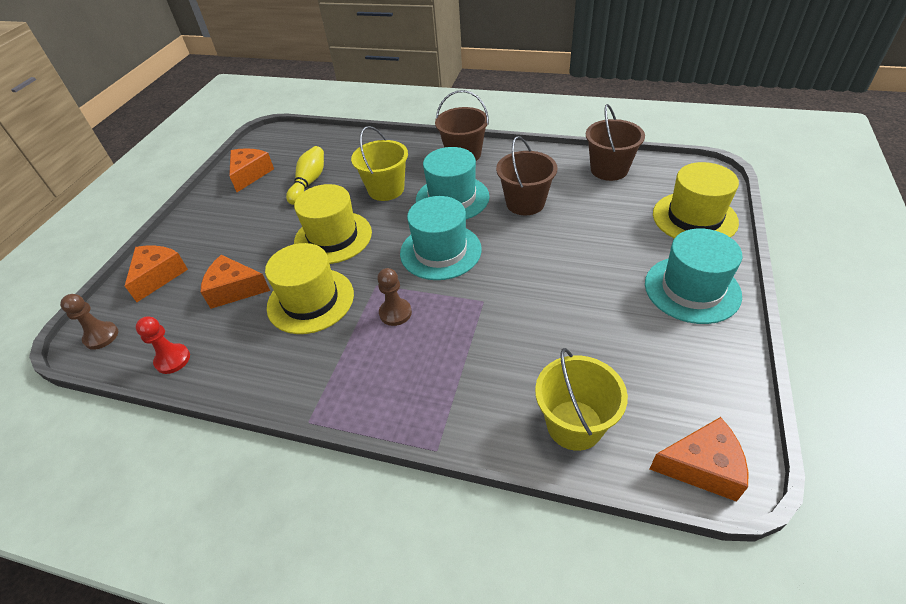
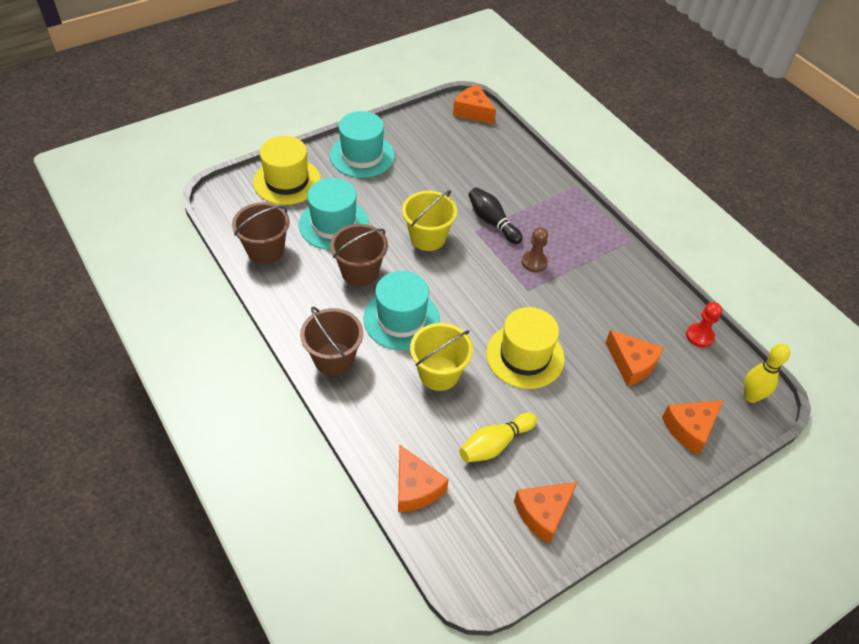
camera: 145 degrees left, 5 degrees up
brown pawn [60,294,118,350] -> yellow bowling pin [744,344,790,403]
yellow hat [265,243,354,334] -> none
turquoise hat [400,196,482,280] -> turquoise hat moved to [299,178,369,250]
yellow bucket [535,348,628,451] -> yellow bucket moved to [402,190,457,251]
none -> orange cheese [398,444,449,512]
none -> black bowling pin [468,187,523,244]

